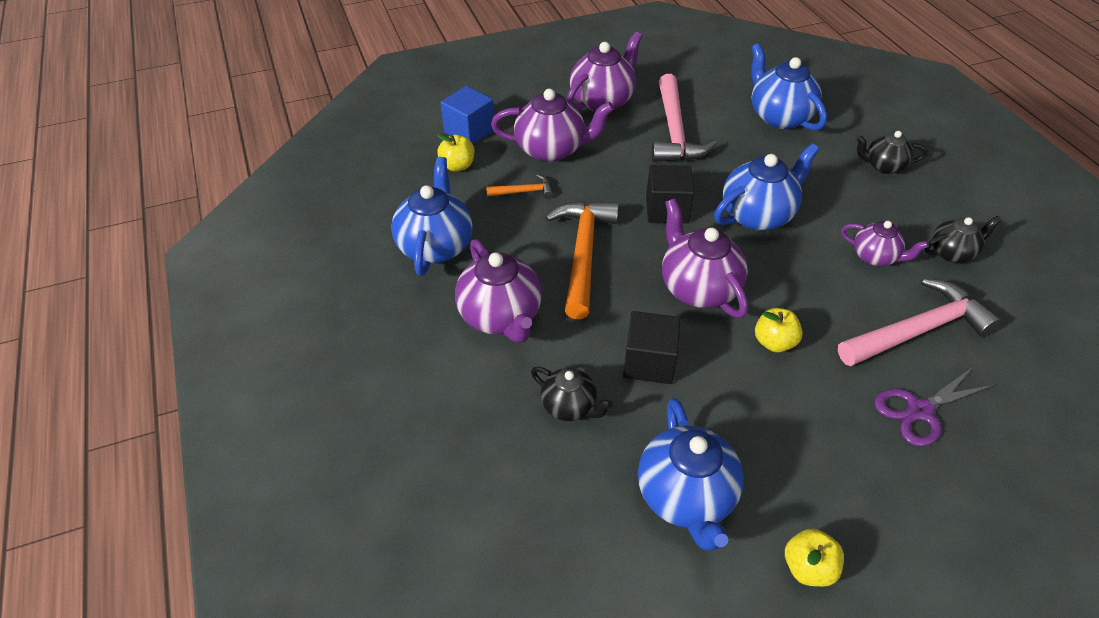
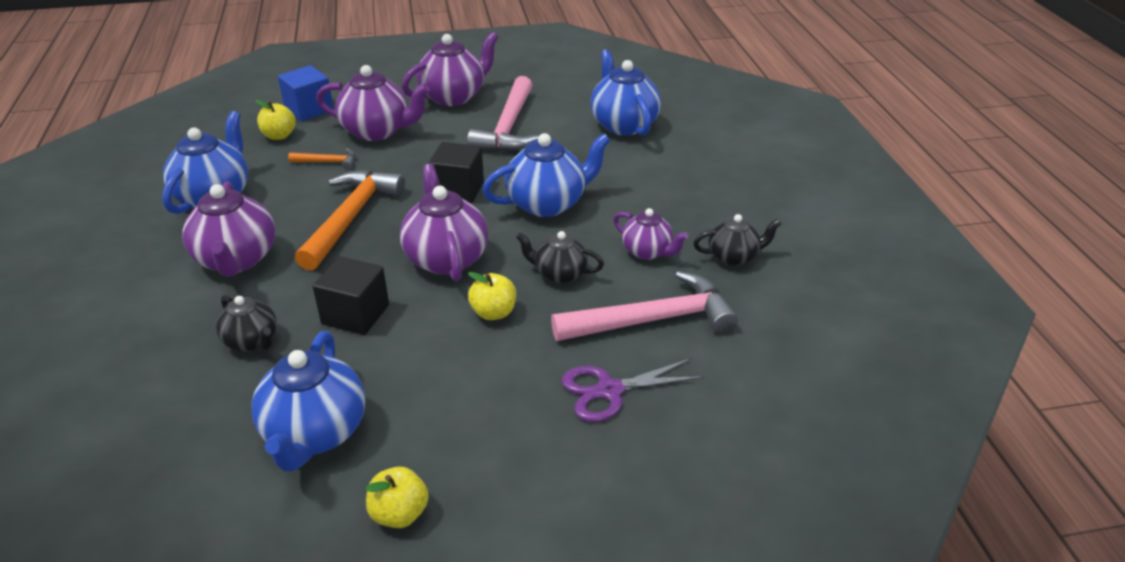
camera: 10 degrees right, 10 degrees down
black teapot [856,131,927,174] -> black teapot moved to [516,231,604,284]

